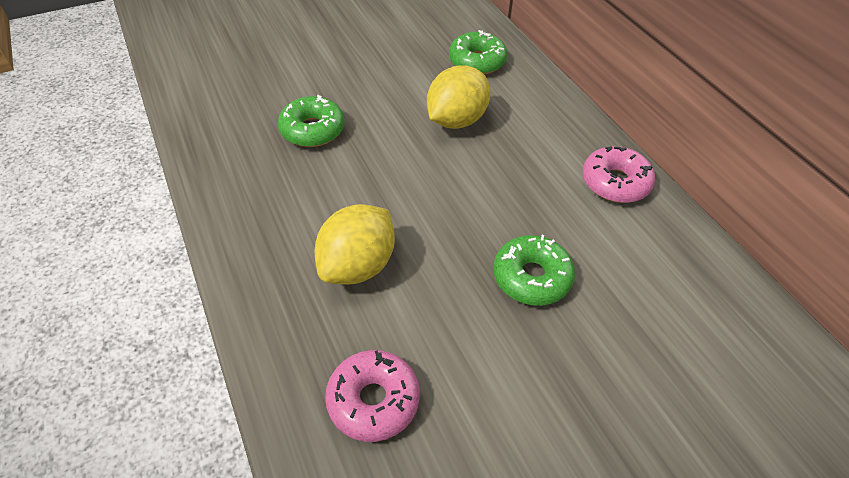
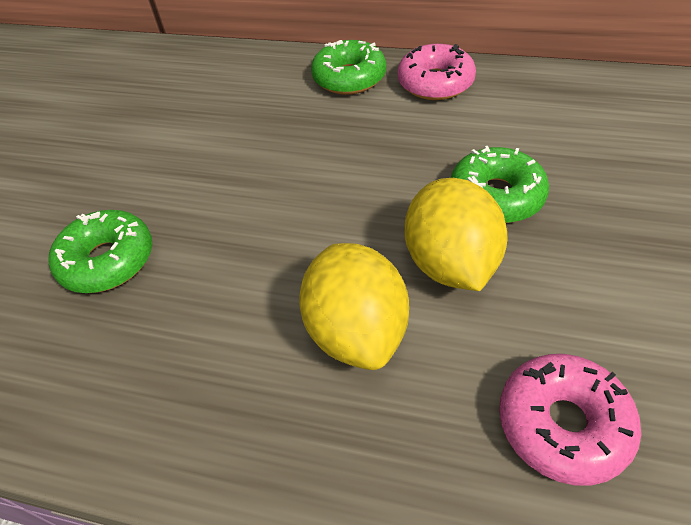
camera: 45 degrees left, 0 degrees up
yellow lemon [427,65,490,129] -> yellow lemon moved to [405,178,507,291]
green donut [449,30,507,75] -> green donut moved to [311,40,386,95]

